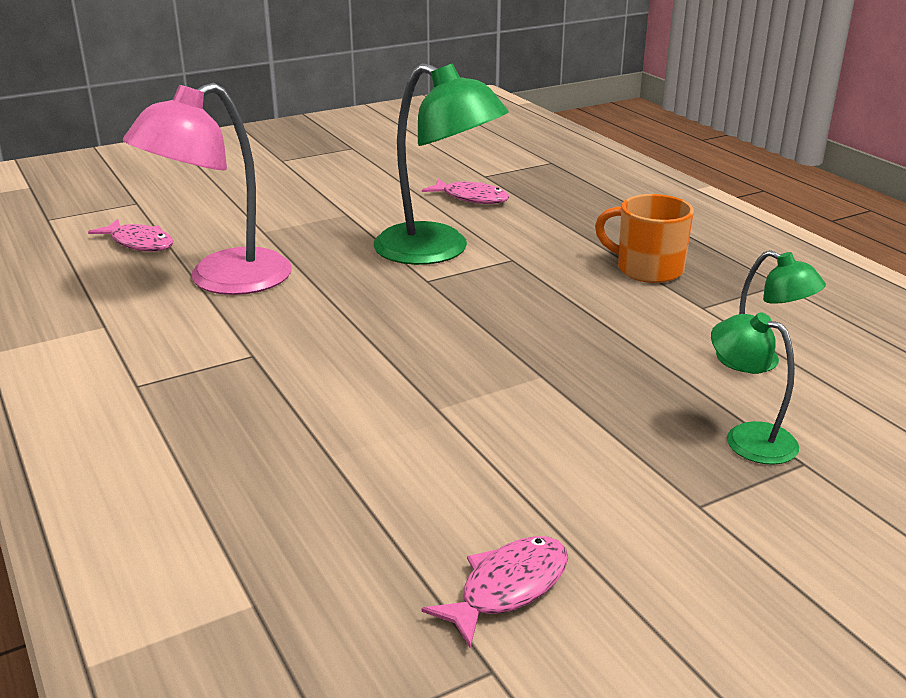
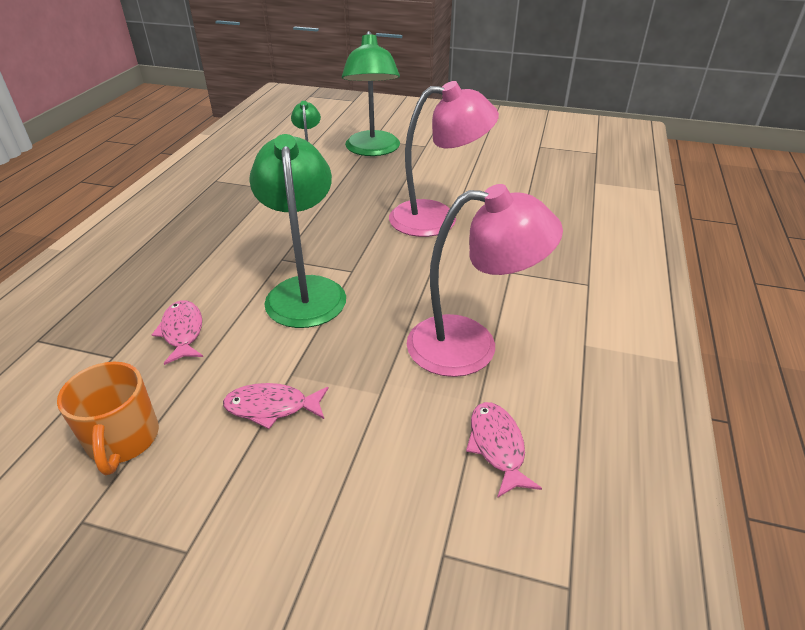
camera: 135 degrees left, 10 degrees up
pink fish [421,536,568,648] -> pink fish moved to [223,383,329,429]
orange mug [595,194,694,283] -> orange mug moved to [57,362,159,475]
green lamp [711,312,799,465] -> green lamp [342,31,400,156], size x1.89
none -> pink lamp [389,81,499,237]

